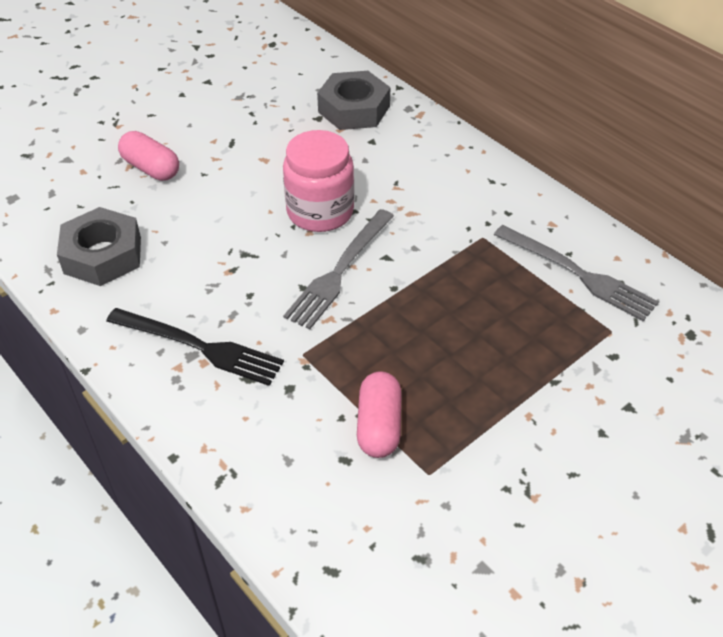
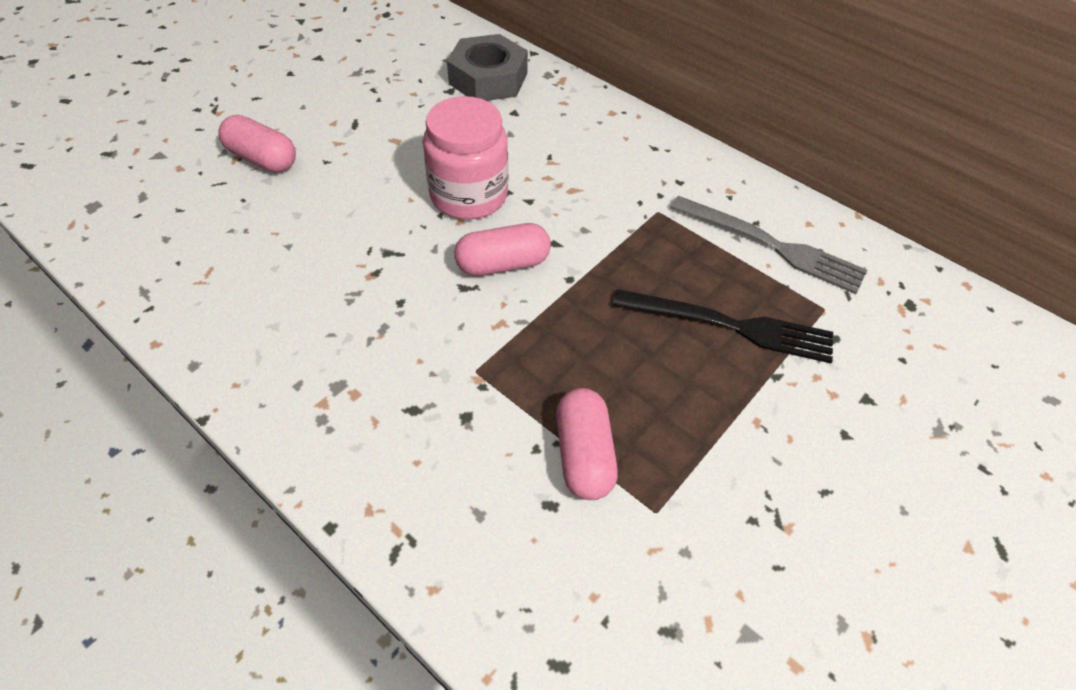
camera: 10 degrees left, 5 degrees up
grey nut [57,207,141,286] -> none
black fork [106,308,284,386] -> black fork moved to [612,289,833,363]
grey fork [283,209,394,330] -> pink capsule [454,223,551,276]

